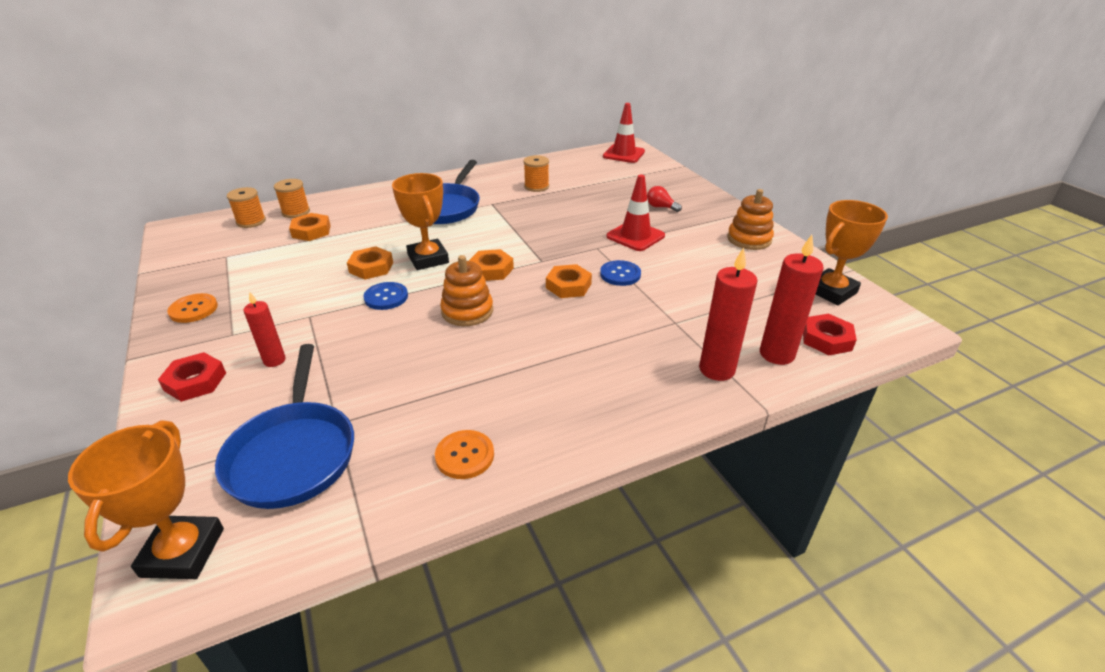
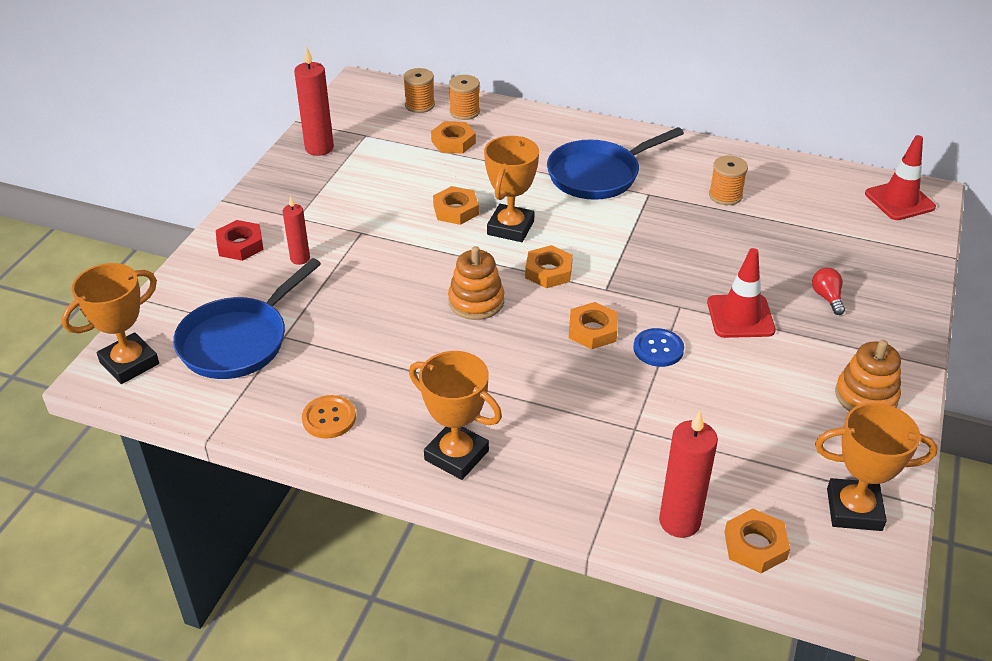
camera: 45 degrees right, 5 degrees up
orange button [167,293,218,323] -> none
blue button [363,282,408,310] -> none
red candle [699,247,757,381] -> red candle moved to [294,46,334,156]
red nut [803,314,857,355] -> orange nut [724,509,790,573]
none -> orange trophy [409,351,502,480]

